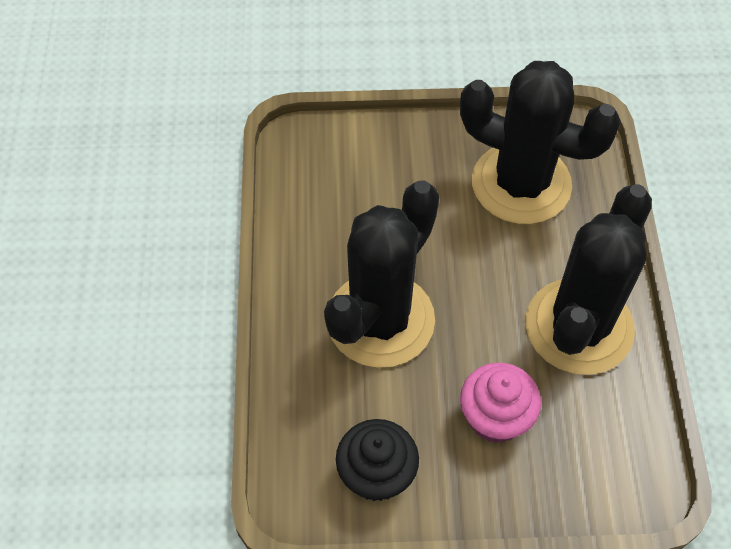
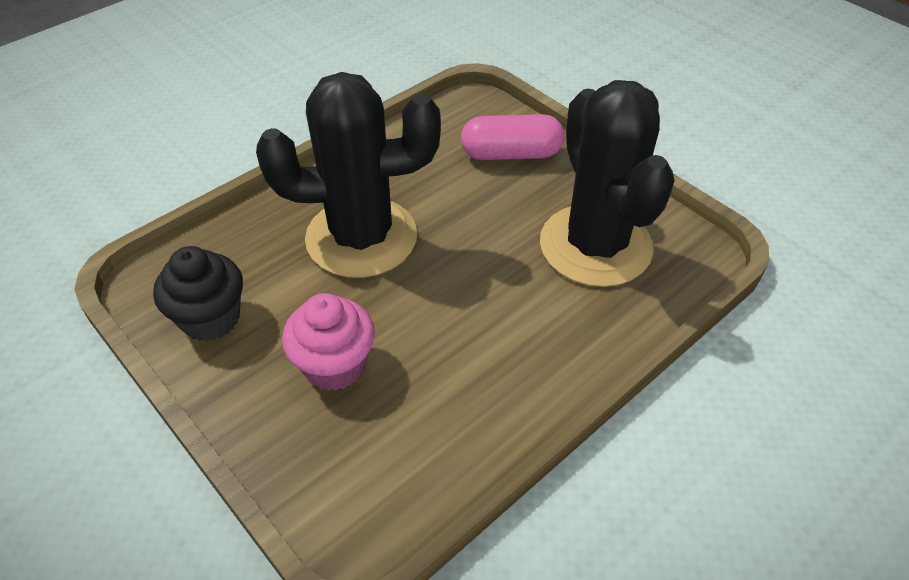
camera: 50 degrees right, 10 degrees down
black cactus [526,184,652,375] -> none
none -> pink capsule [461,114,564,160]

